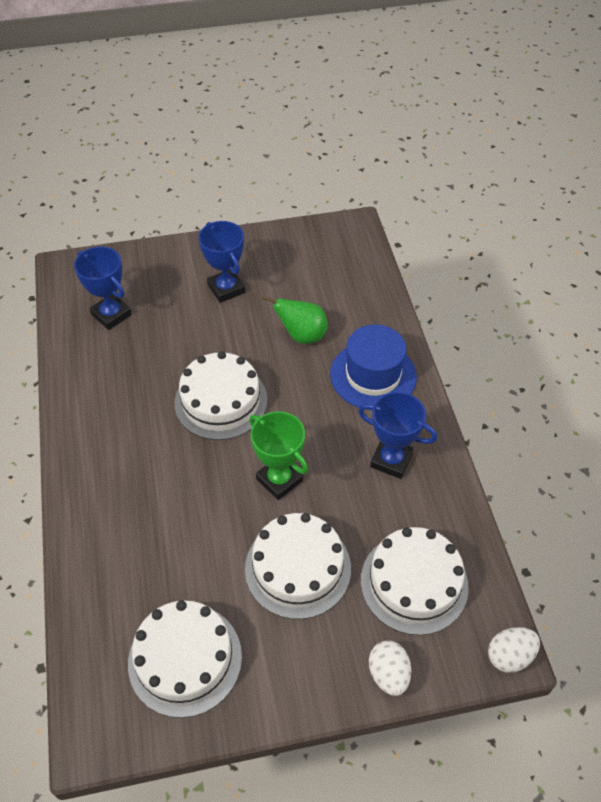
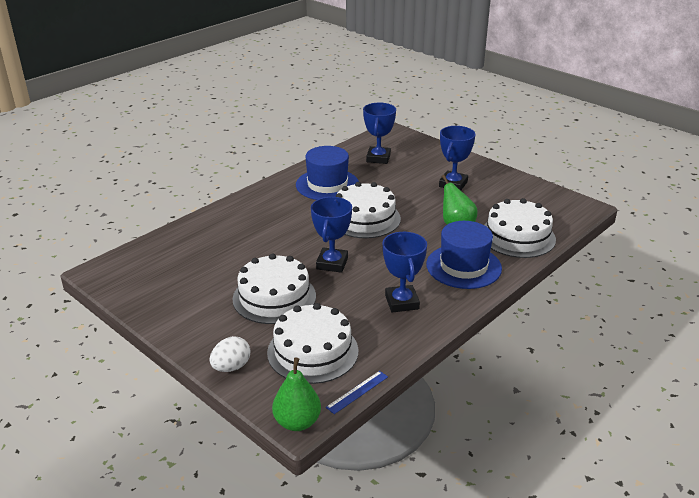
camera: 55 degrees right, 20 degrees down
white cake [128,600,242,718] -> white cake moved to [484,198,556,258]
green trophy [250,411,308,500] -> blue trophy [311,197,352,273]
white egg [488,627,540,673] -> green pear [272,358,321,431]
none -> blue hat [296,146,359,200]
none -> blue ruler [326,371,388,414]

